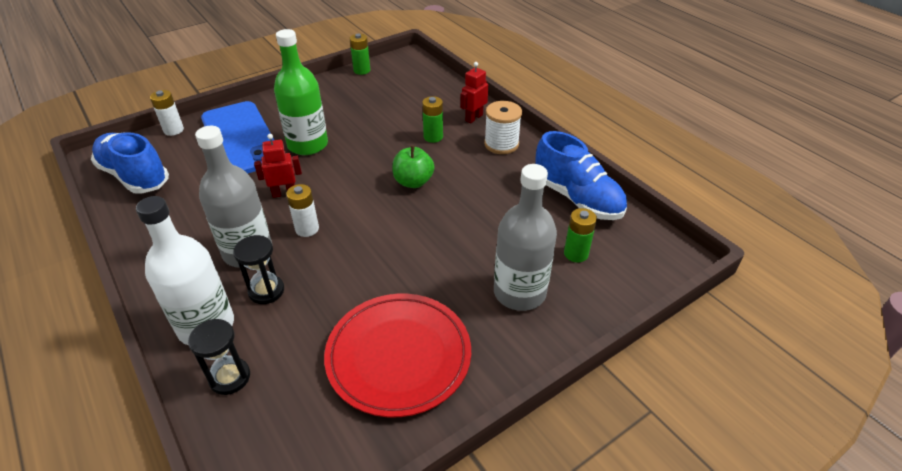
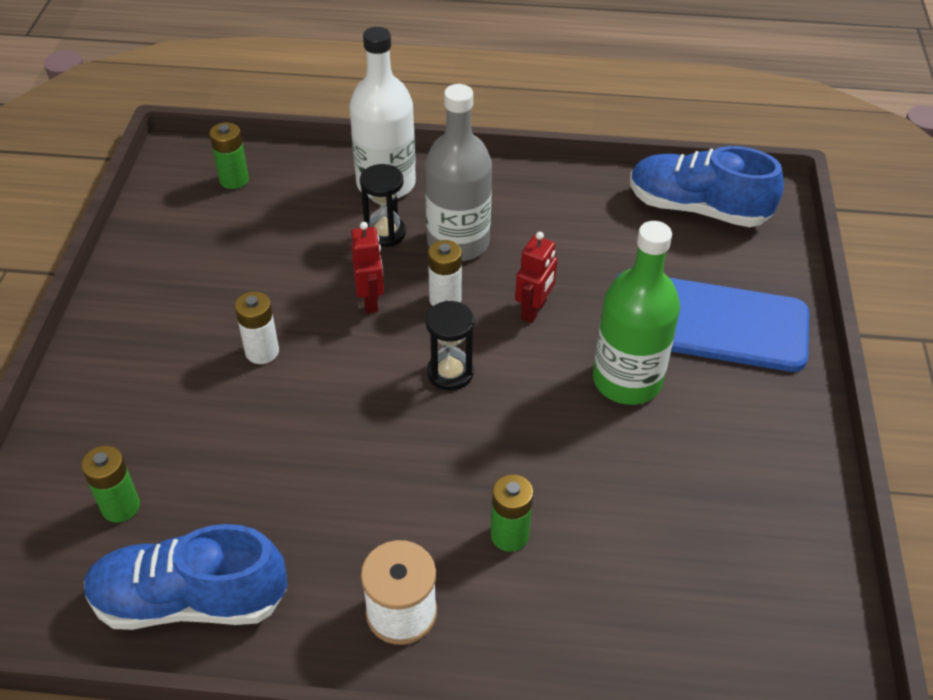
camera: 130 degrees right, 5 degrees up
blue shoe [91,132,169,194] -> blue shoe turned 150 degrees counterclockwise [630,146,784,227]
white battery [150,90,184,136] -> white battery moved to [235,291,279,364]
black hourglass [188,319,250,395] -> black hourglass moved to [426,301,475,390]
red plate [324,294,471,417] -> none
green battery [350,34,370,75] -> green battery moved to [209,122,249,189]
green apple [392,145,435,188] -> none
red robot [460,62,488,123] -> red robot moved to [351,222,384,313]
grey bottle [494,164,557,311] -> none

